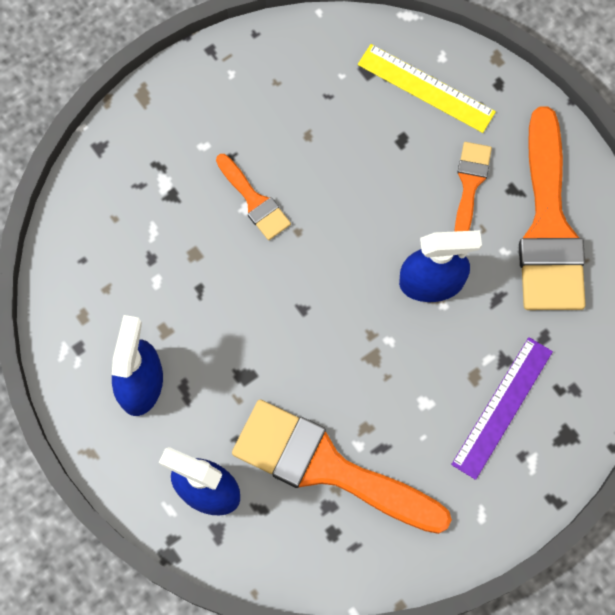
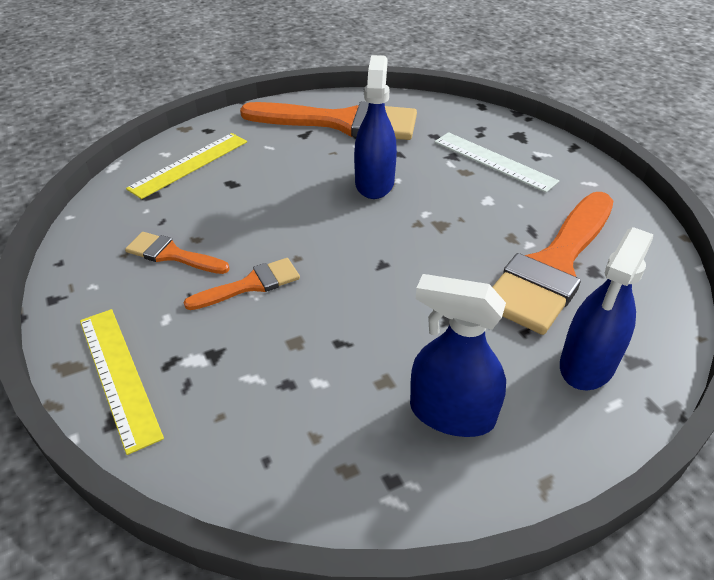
camera: 80 degrees left, 30 degrees down
purple ruler [451,337,553,480] -> white ruler [435,132,559,193]
orange brush [455,142,492,231] -> orange brush moved to [125,232,230,274]
none -> yellow ruler [80,309,164,455]

